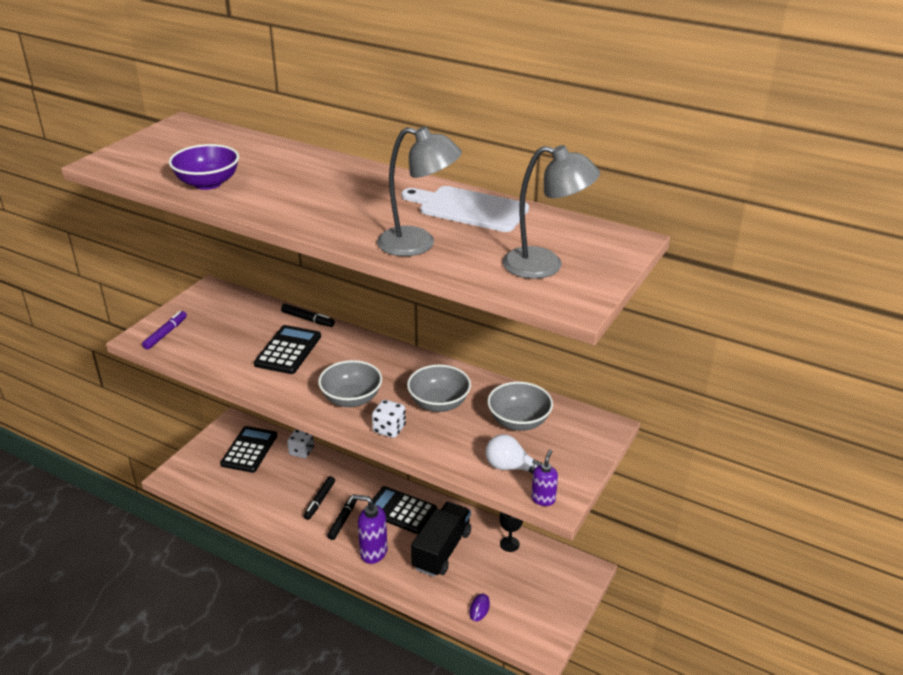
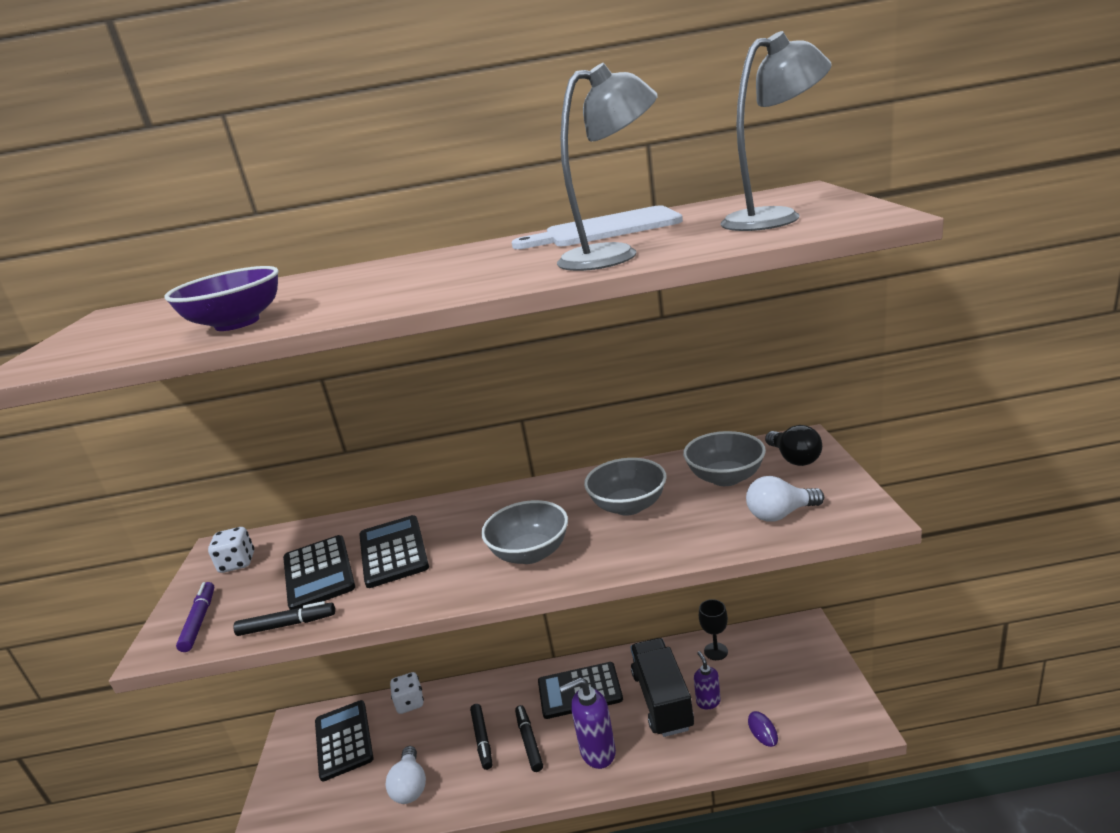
camera: 30 degrees left, 10 degrees down
black marker [281,304,335,327] -> black marker moved to [233,601,335,636]
white dice [372,400,406,438] -> white dice moved to [208,527,254,573]
purple soap dispenser [531,450,558,506] -> purple soap dispenser moved to [694,651,721,709]
none -> black calculator [283,535,355,610]
none -> white light bulb [385,746,426,804]
none -> black light bulb [765,425,822,466]

